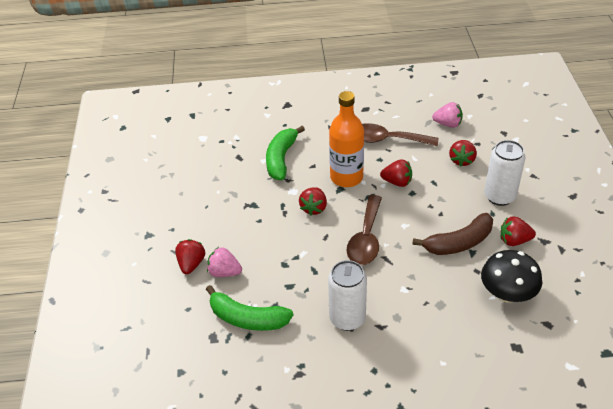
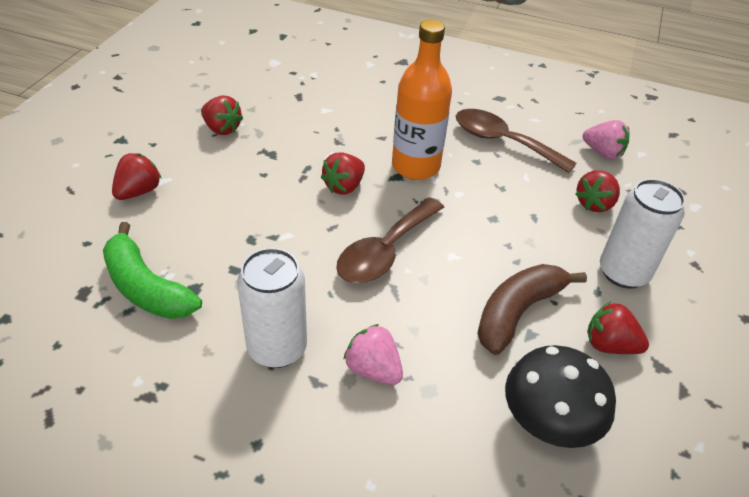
camera: 20 degrees right, 0 degrees up
pink strawberry [207,247,242,277] -> pink strawberry moved to [343,324,403,385]
green banana [266,126,305,180] -> none
red strawberry [380,159,412,187] -> red strawberry moved to [201,95,243,135]
brown banana [412,213,493,255] -> brown banana turned 135 degrees clockwise [477,264,587,355]

